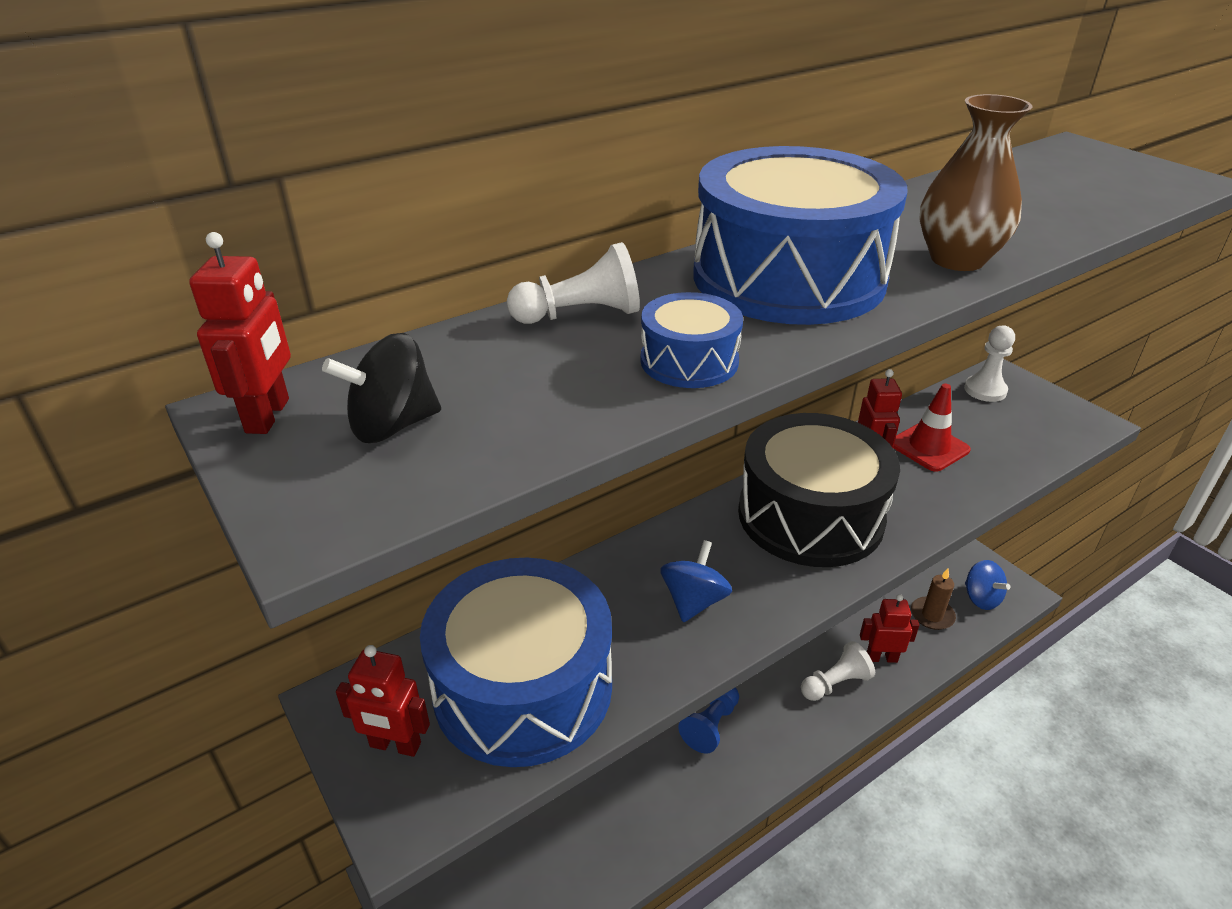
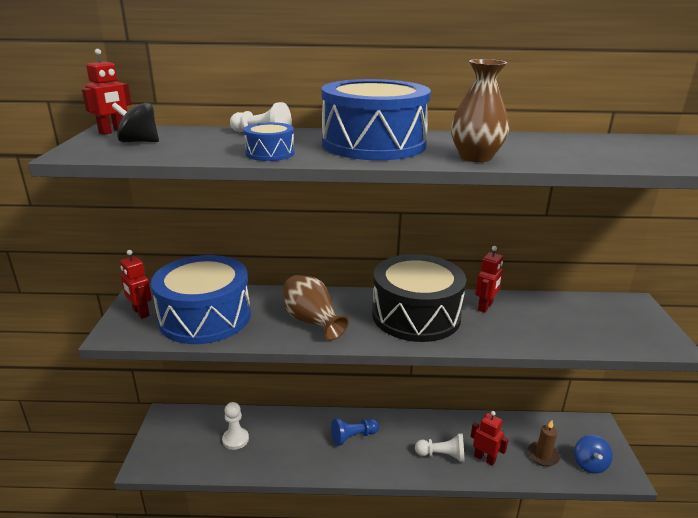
camera: 35 degrees right, 10 degrees down
blue spinning top [660,540,732,622] -> brown vase [282,275,349,341]
red traffic cone [893,384,971,472] -> none
white pawn [964,325,1015,402] -> white pawn moved to [222,402,249,450]

